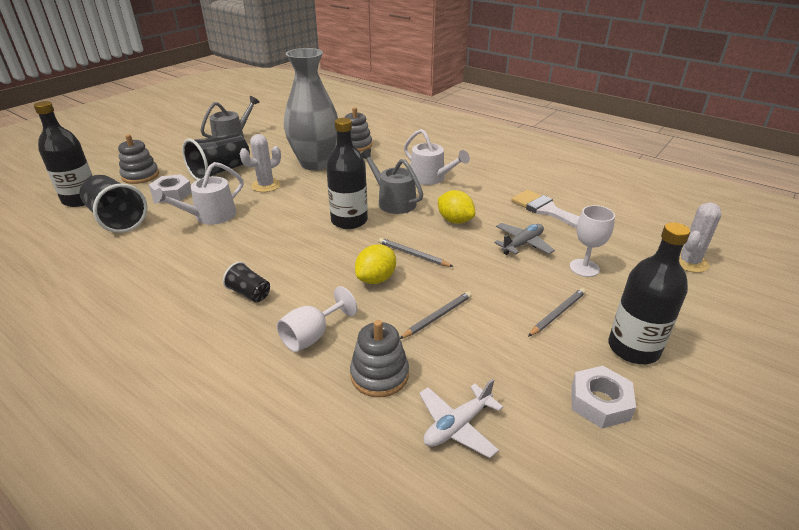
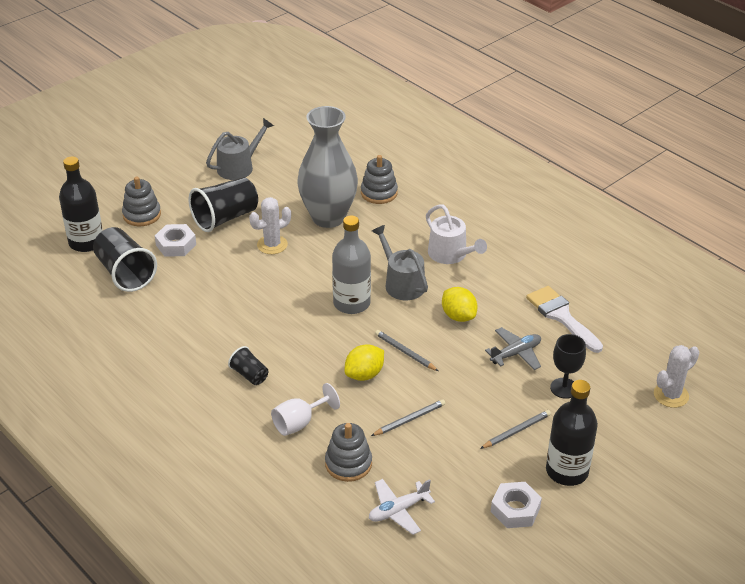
camera: 10 degrees right, 5 degrees up
white watering can [153,162,243,225] -> none
black bottle [326,118,368,229] -> grey bottle [332,216,371,314]
white goblet [570,205,615,277] -> black goblet [550,334,586,399]

